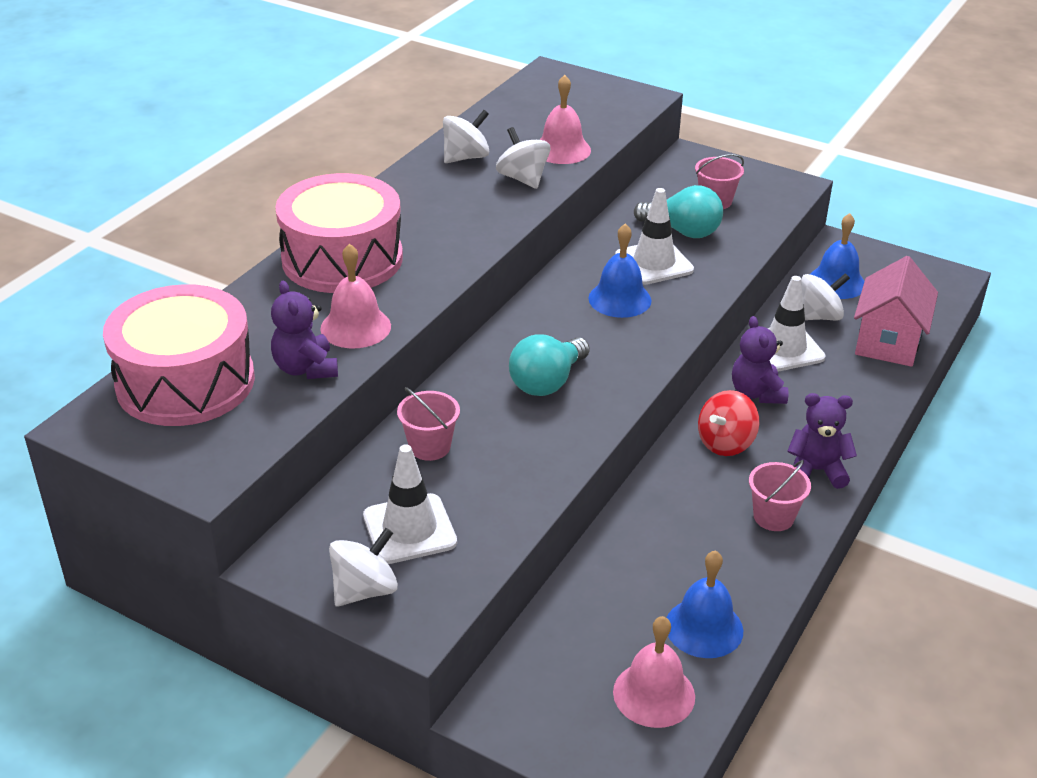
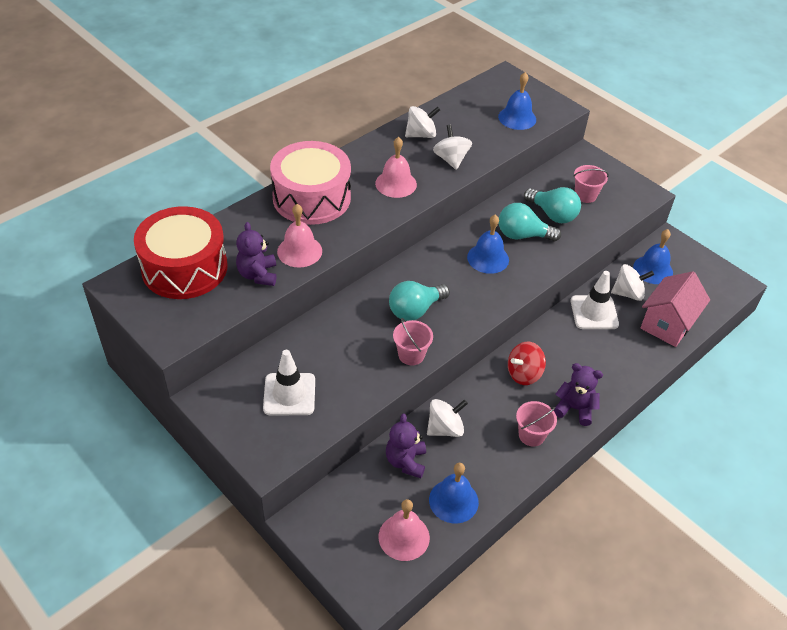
camera: 15 degrees right, 10 degrees up
pink drum [103,284,255,426] -> red drum [134,206,228,299]
white spinning top [329,528,398,607] -> white spinning top moved to [427,399,468,437]
pink bucket [397,387,460,461] -> pink bucket moved to [393,318,433,365]
pink bell [540,75,591,164] -> pink bell moved to [375,137,417,198]
white traffic cone [615,188,694,285] -> turquoise light bulb [499,203,561,242]
purple teddy bear [732,316,788,404] -> purple teddy bear moved to [386,414,426,478]
none -> blue bell [498,72,536,130]

